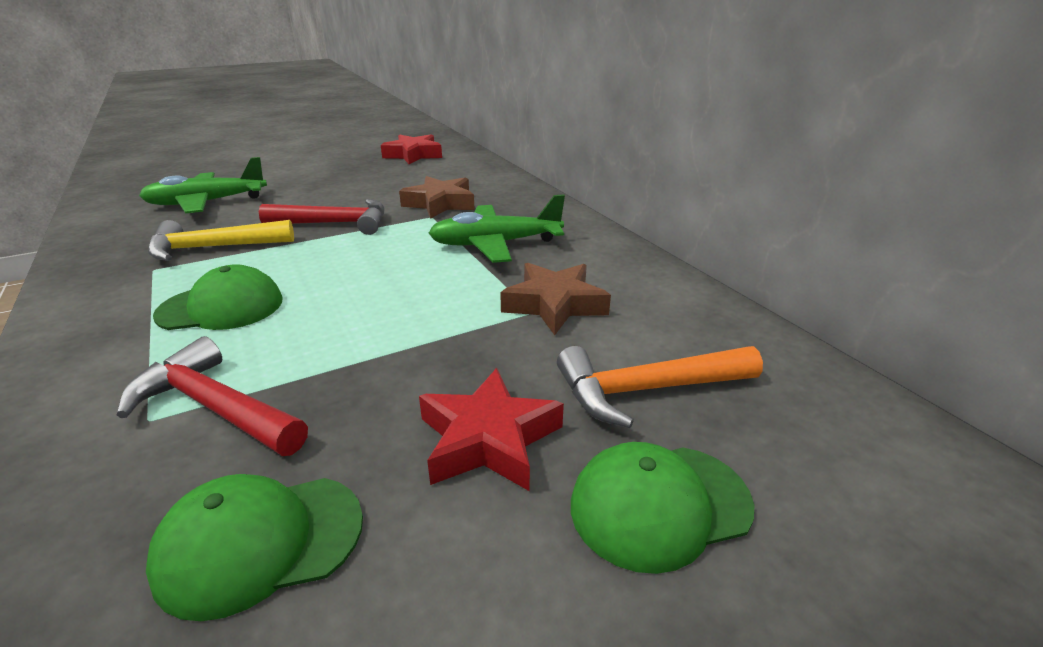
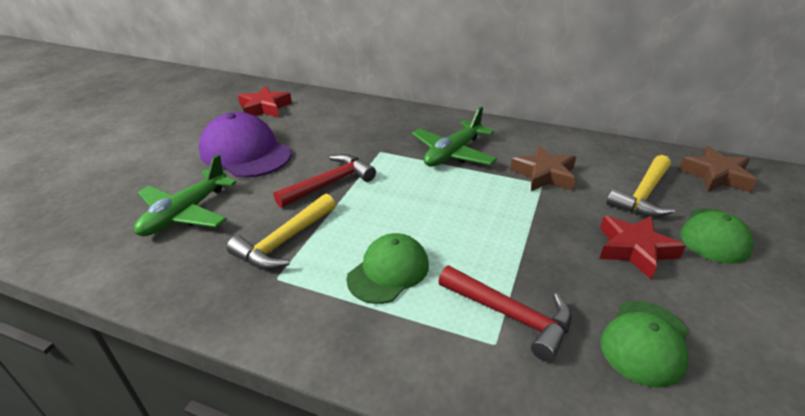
camera: 40 degrees left, 5 degrees up
red hammer [117,336,308,456] -> red hammer turned 135 degrees counterclockwise [438,266,572,362]
brown star [399,176,475,219] -> brown star moved to [679,146,757,193]
orange hammer [557,346,763,428] -> yellow hammer [606,155,675,217]
none -> purple cap [199,112,292,178]

